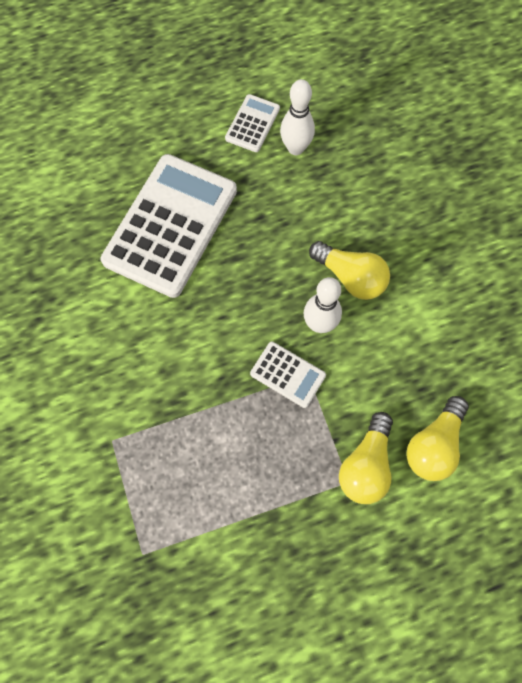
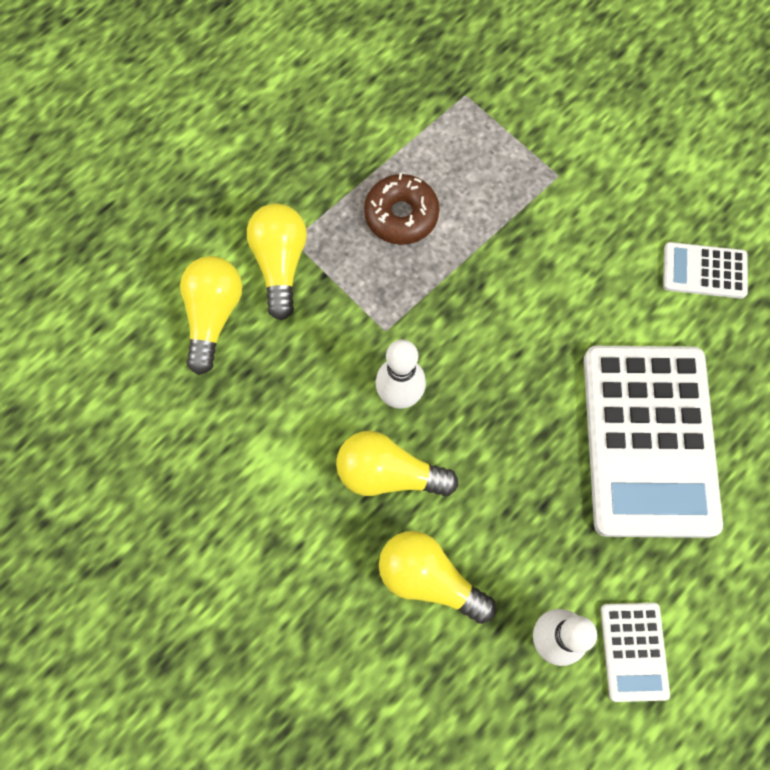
camera: 155 degrees right, 0 degrees up
white calculator [250,341,326,408] -> white calculator moved to [663,242,748,299]
none -> brown donut [364,173,440,245]
none -> yellow light bulb [379,531,496,624]

